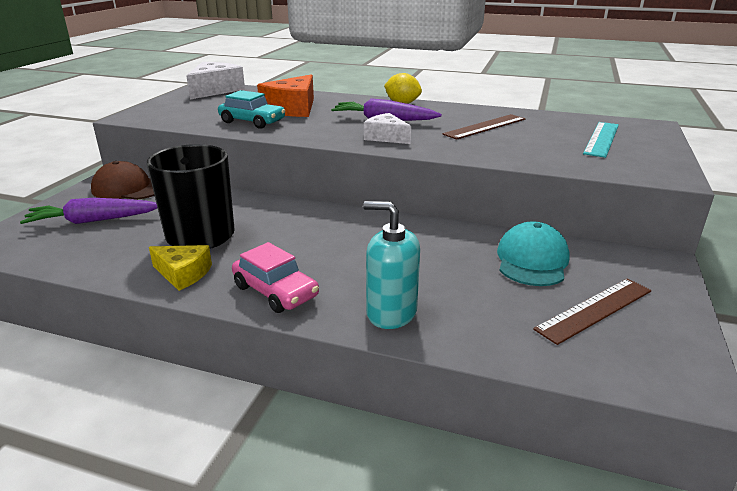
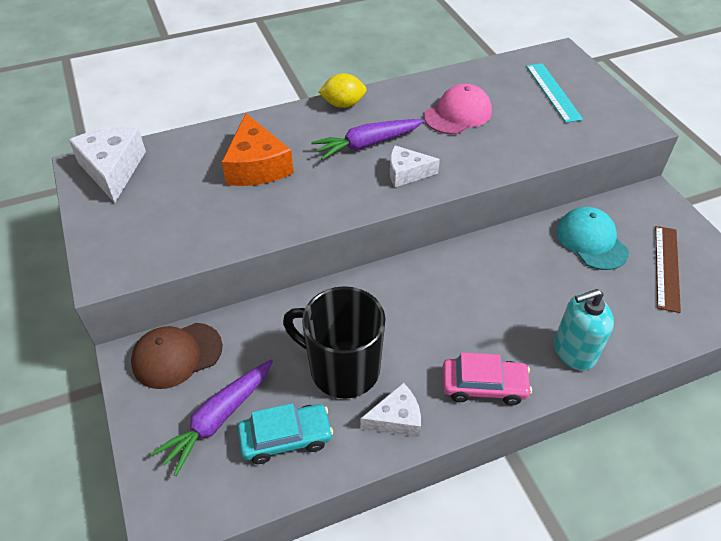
camera: 40 degrees left, 20 degrees up
yellow cheese [149,245,212,291] -> white cheese [361,383,421,437]
turquoise car [218,90,285,129] -> turquoise car moved to [238,403,333,464]
brown ruler [442,114,525,140] -> pink cap [424,84,492,134]

